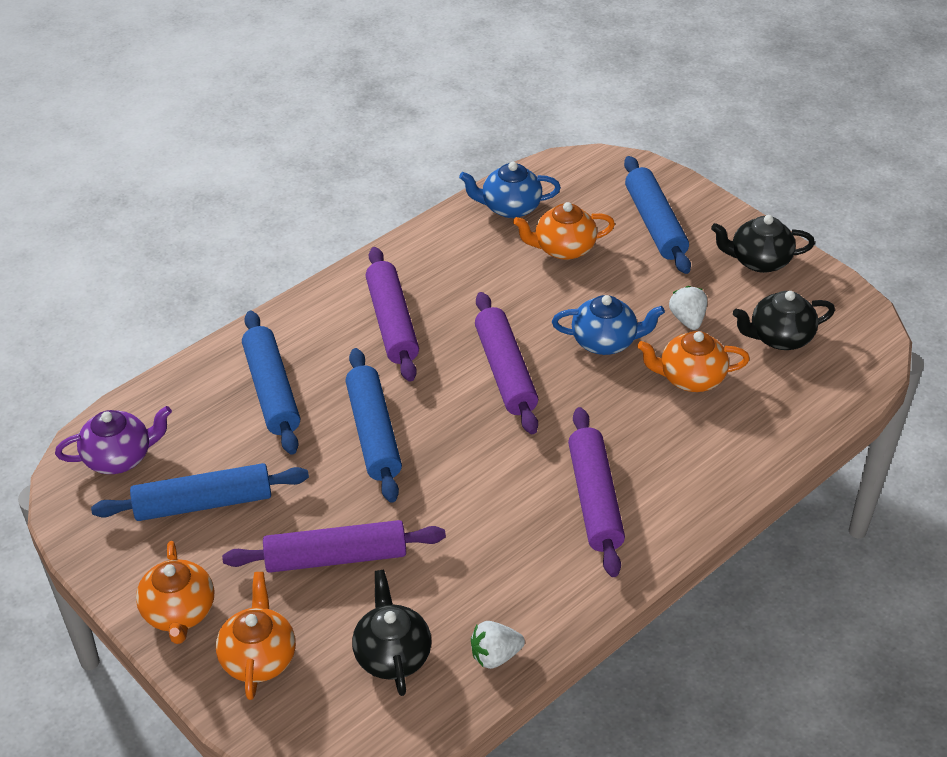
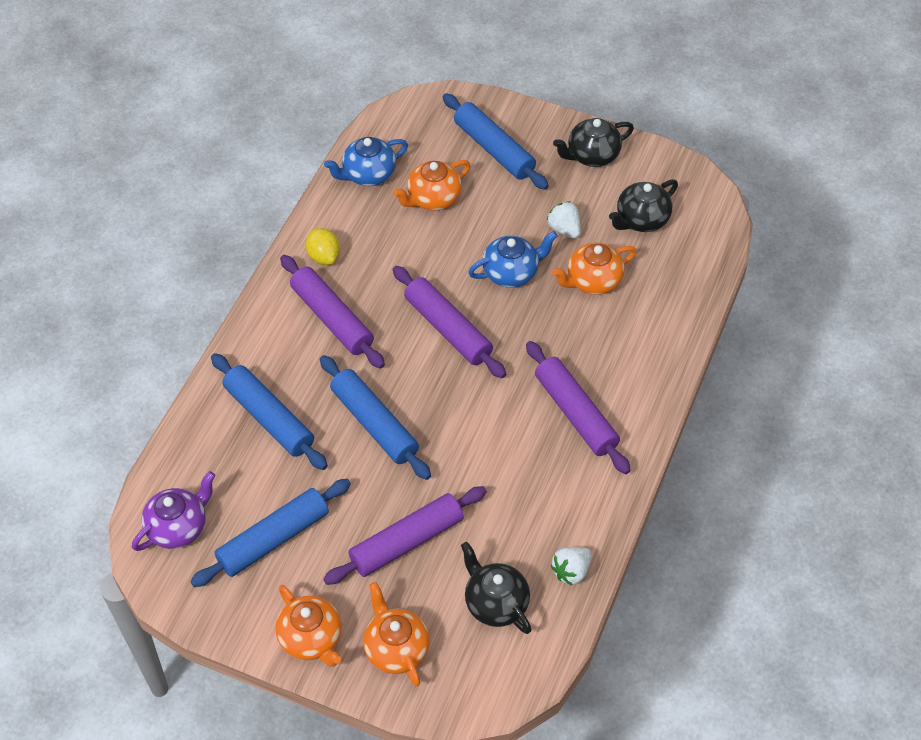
camera: 25 degrees left, 10 degrees up
none -> yellow lemon [306,228,340,265]

